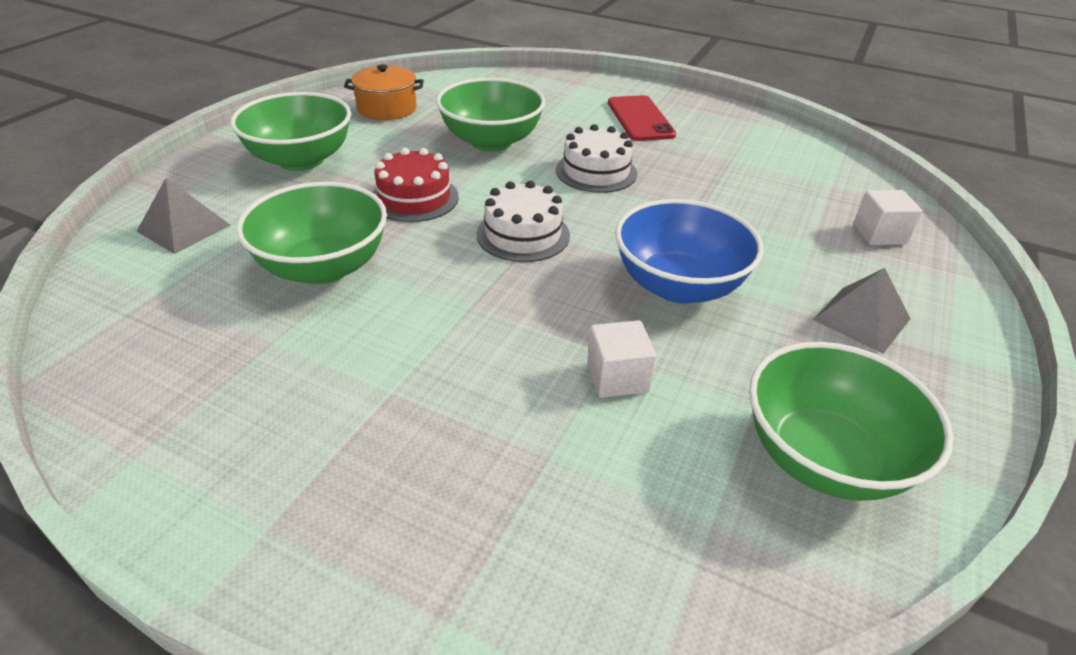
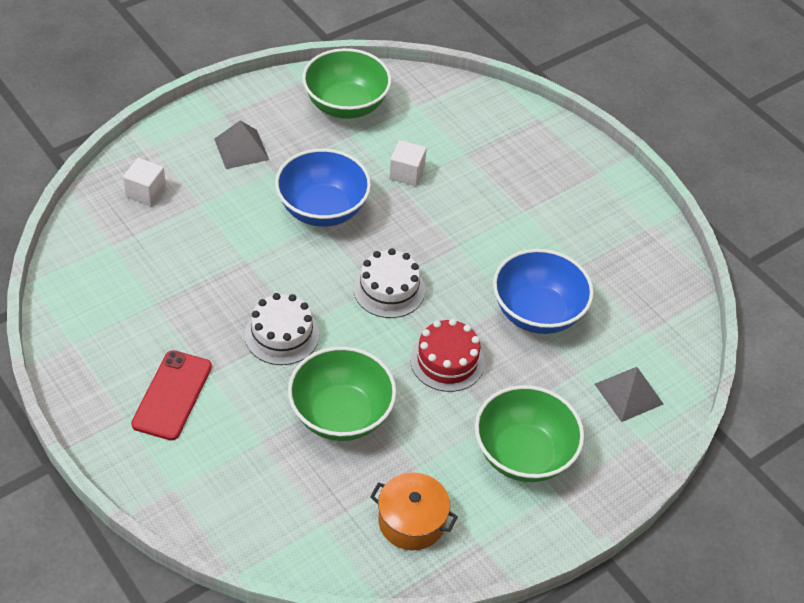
camera: 155 degrees left, 10 degrees up
green bowl [236,182,387,284] -> blue bowl [493,249,594,334]

